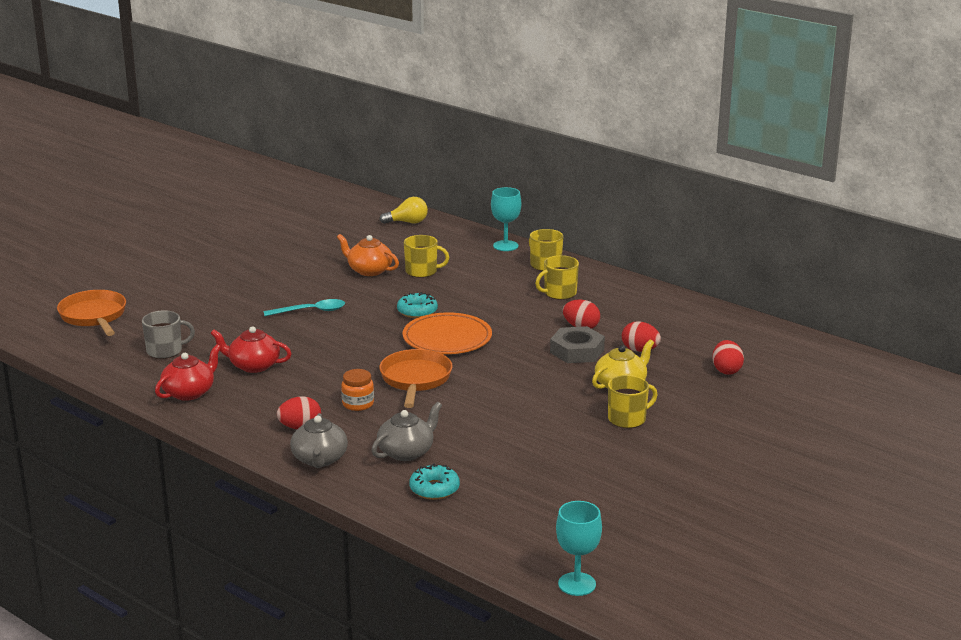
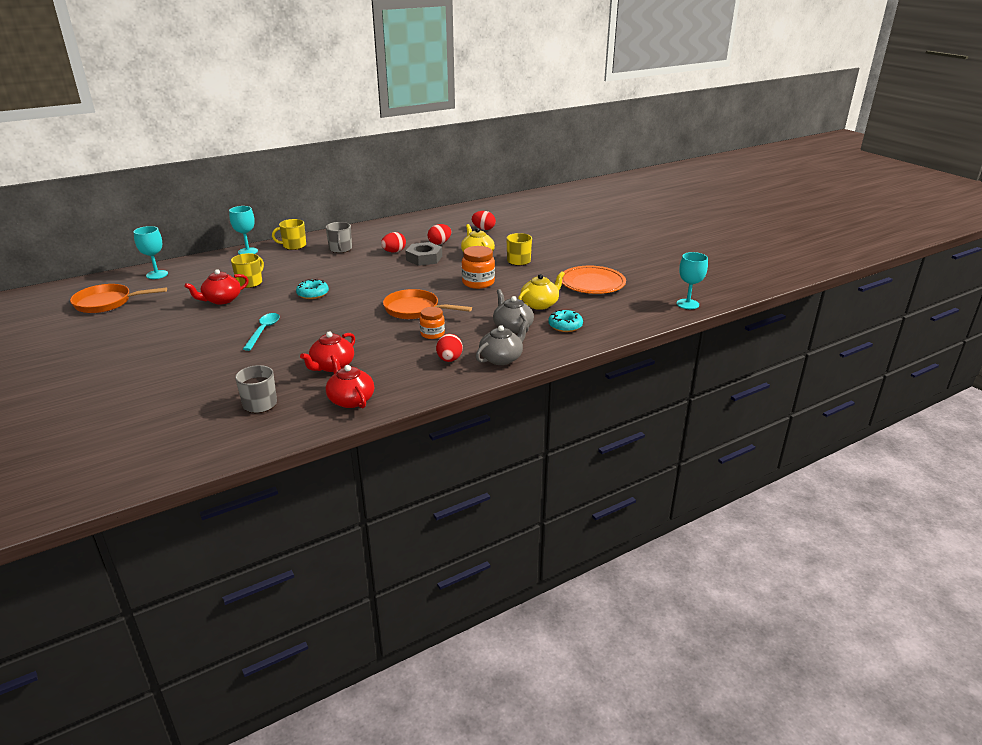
camera: 70 degrees left, 5 degrees up
orange pan [57,290,126,336] -> orange pan moved to [70,284,167,313]
grey teapot [290,413,348,468] -> grey teapot turned 60 degrees counterclockwise [476,320,529,365]
orange teapot [337,234,399,276] -> red teapot [185,269,249,305]
yellow light bulb [380,197,428,224] -> turquoise goblet [134,226,168,279]
orange plate [403,313,492,354] -> orange plate moved to [562,266,626,294]
yellow mug [535,255,579,300] -> grey mug [326,222,352,253]
none -> orange jar [461,246,495,289]
none -> yellow teapot [518,271,565,310]

